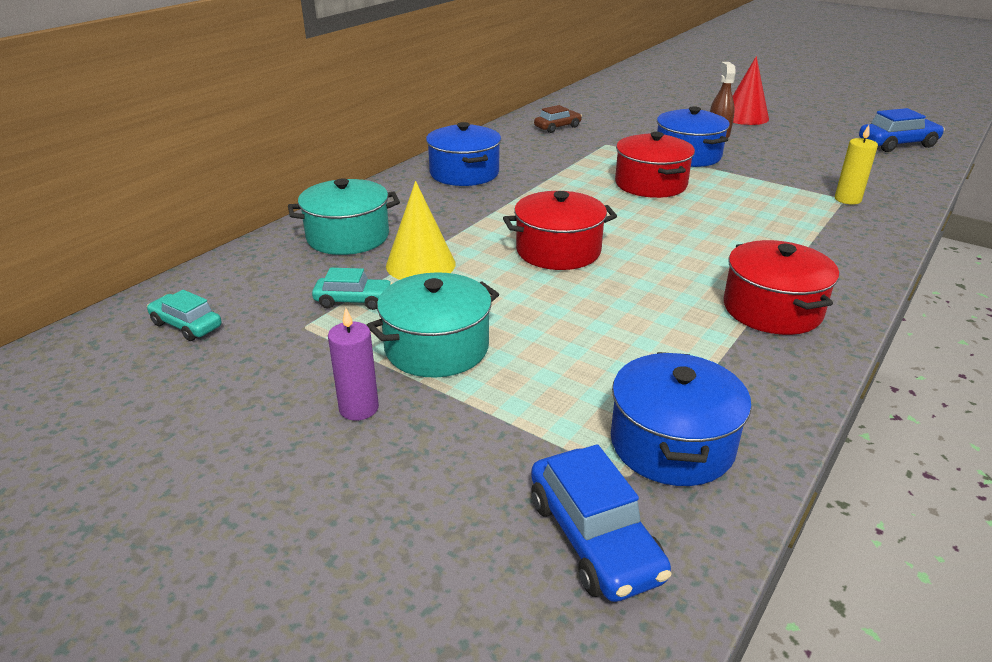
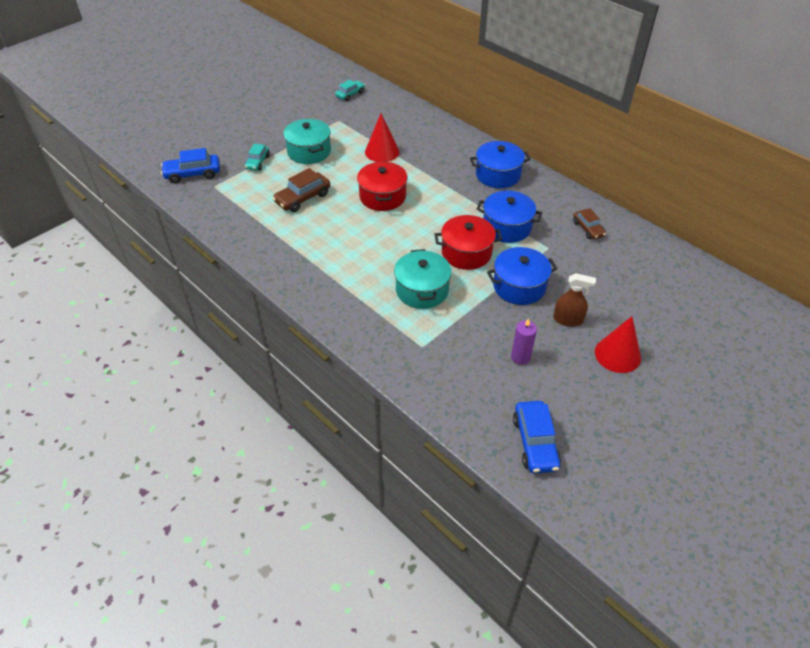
camera: 100 degrees right, 15 degrees up
turquoise pot [288,178,400,255] -> turquoise pot moved to [394,249,452,309]
turquoise car [312,268,393,310] -> turquoise car moved to [245,144,270,171]
purple candle [328,308,379,421] -> purple candle moved to [511,318,537,365]
yellow cone [386,181,456,280] -> red cone [365,114,399,162]
blue pot [611,352,752,486] -> blue pot moved to [477,191,542,243]
red pot [724,240,839,335] -> none
yellow candle [835,125,878,205] -> none
none -> brown car [272,168,330,212]

